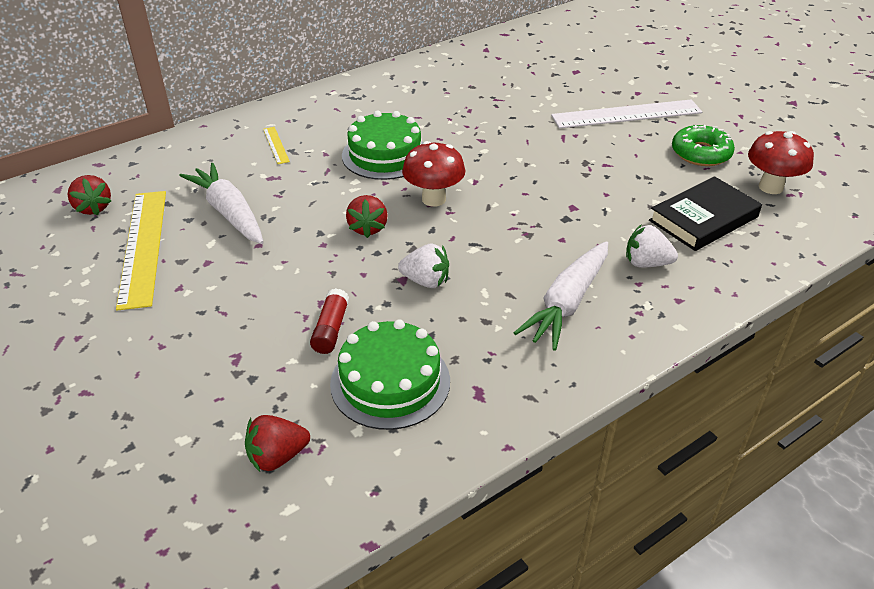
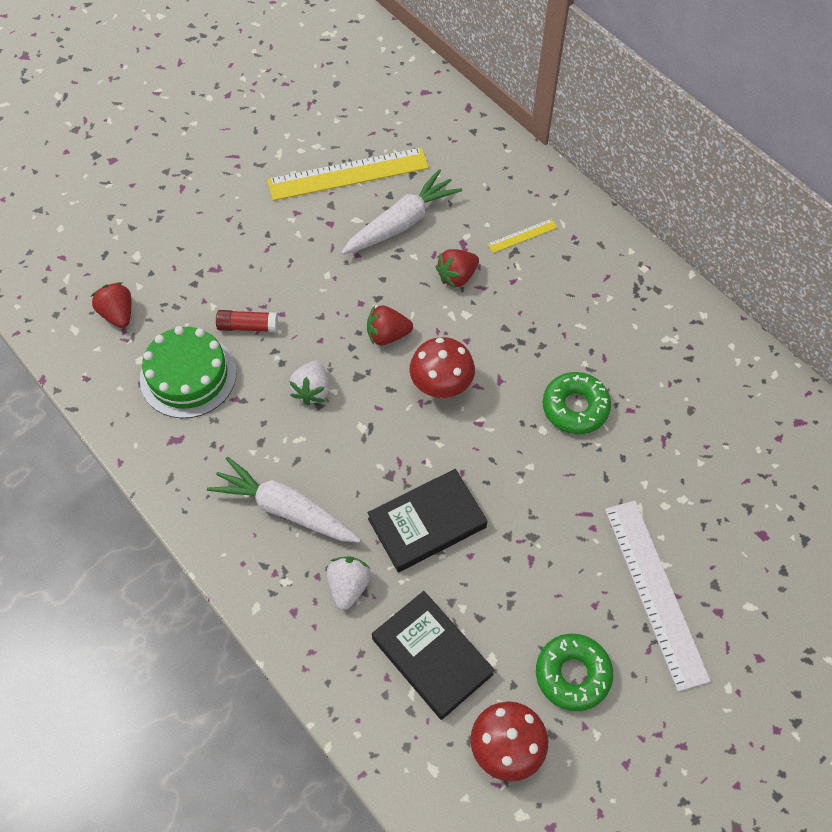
camera: 85 degrees right, 20 degrees up
red strawberry [67,175,111,216] -> red strawberry moved to [436,249,479,288]
green cake [342,111,423,180] -> none
none -> black book [367,469,487,572]
none -> green donut [543,372,611,434]

